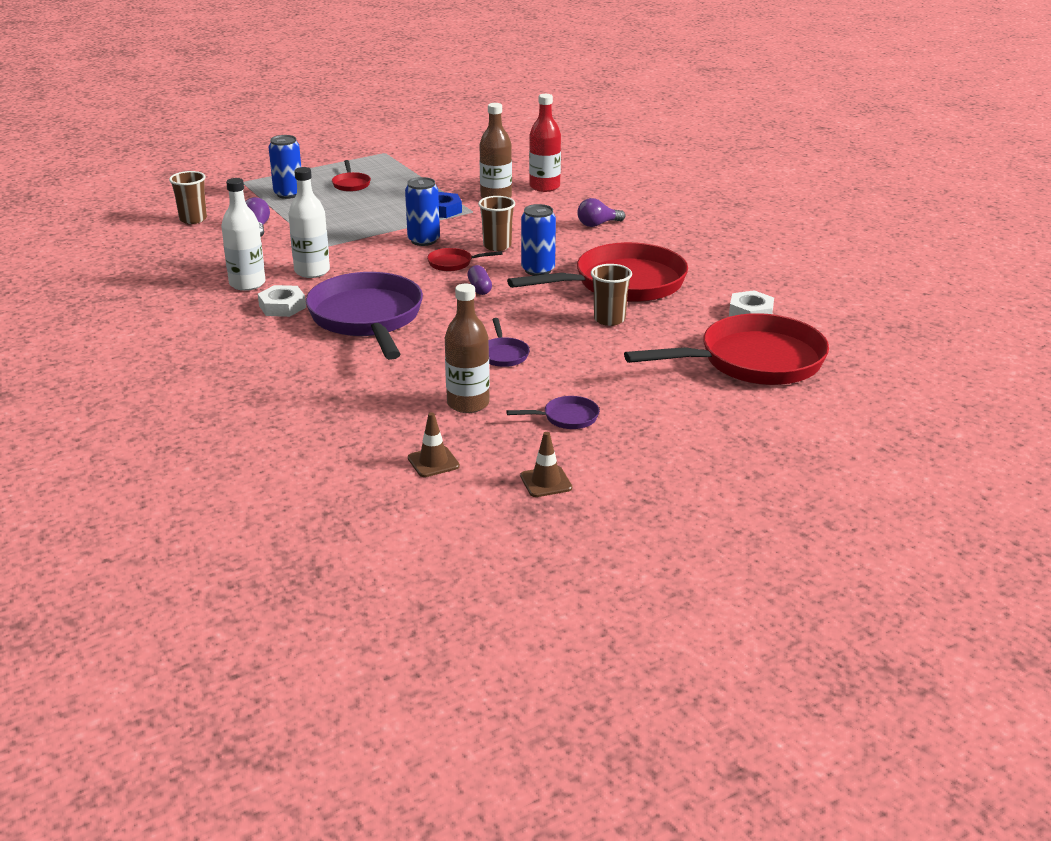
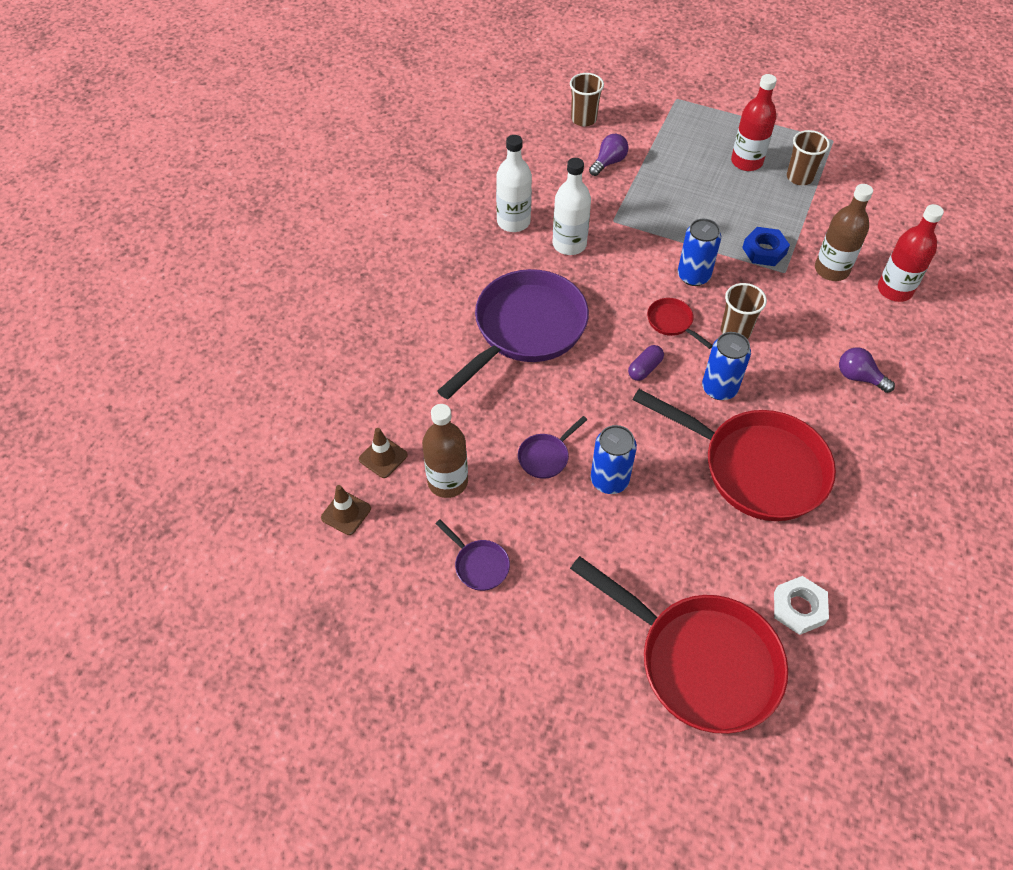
camera: 55 degrees right, 25 degrees up
white nut [258,285,306,317] -> none
blue can [269,135,301,199] -> blue can moved to [591,425,637,494]
red pan [332,160,371,192] -> red bottle [731,74,777,171]
brown traffic cone [520,432,572,497] -> brown traffic cone moved to [359,428,408,478]
brown cup [591,264,632,326] -> brown cup moved to [787,130,830,185]

